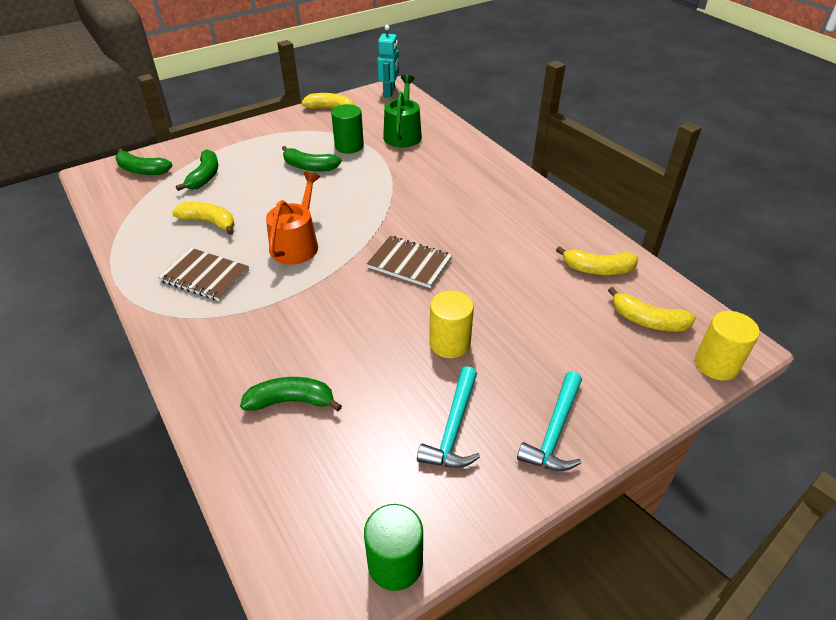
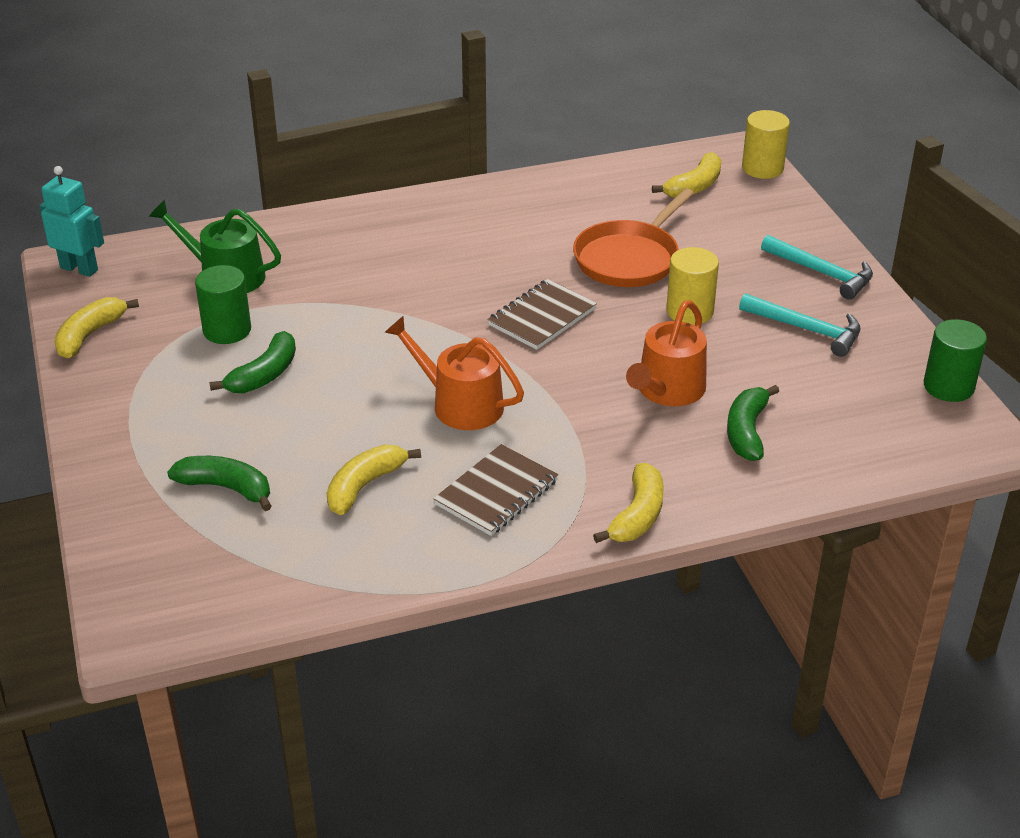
camera: 75 degrees left, 5 degrees down
green banana [116,149,173,175] -> none
yellow banana [556,246,638,275] -> yellow banana moved to [593,463,664,543]
none -> orange pan [573,188,694,287]
none -> orange watering can [626,300,707,406]

